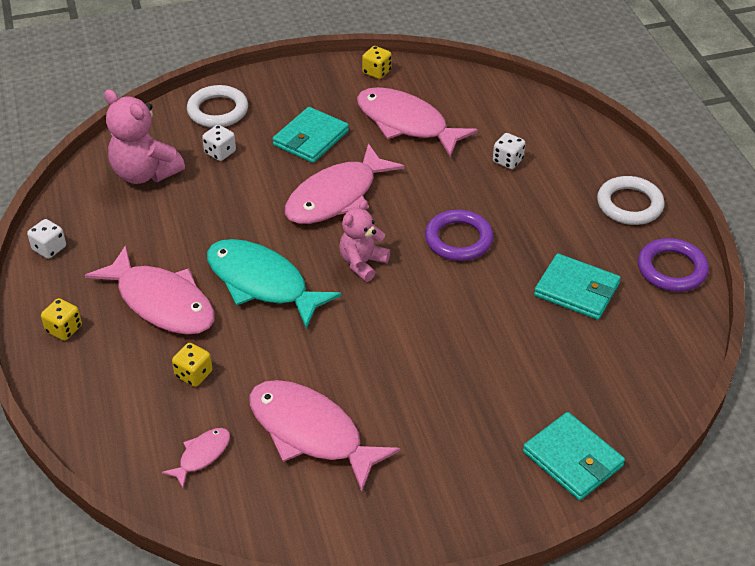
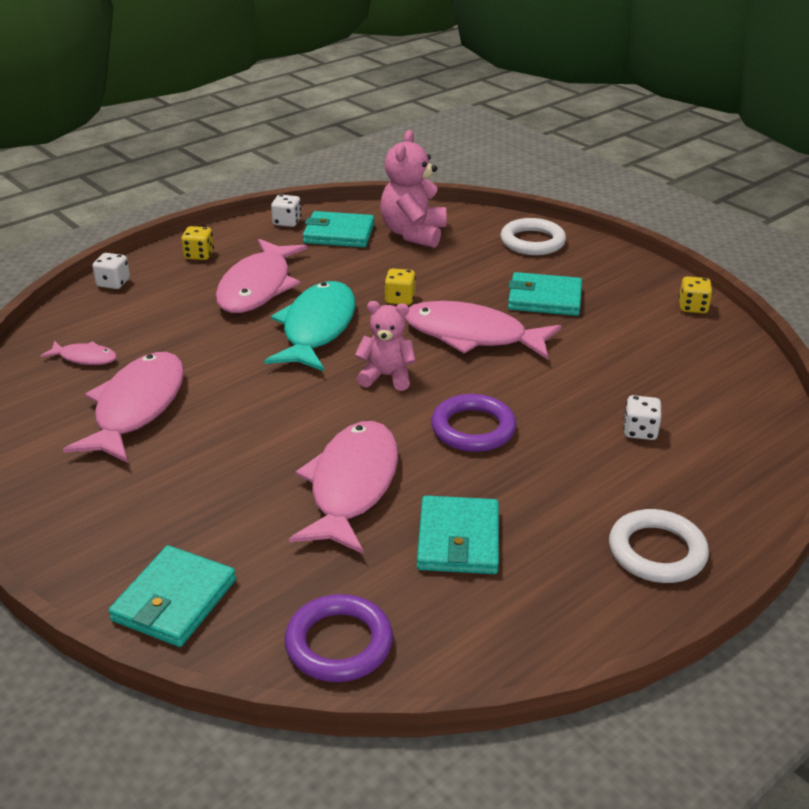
camera: 65 degrees right, 10 degrees down
yellow dice [172,343,212,387] -> yellow dice moved to [384,268,416,305]
white dice [202,125,236,161] -> white dice moved to [92,253,130,289]
pink fish [357,87,478,157] -> pink fish moved to [289,421,398,554]
purple ring [638,238,709,292] -> purple ring moved to [285,594,393,682]
none -> turquoise wallet [303,211,374,247]

